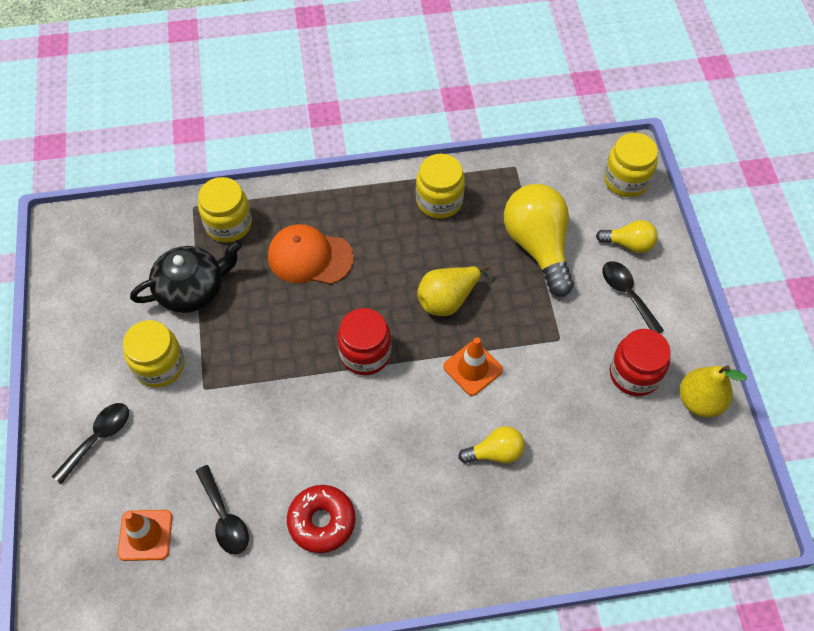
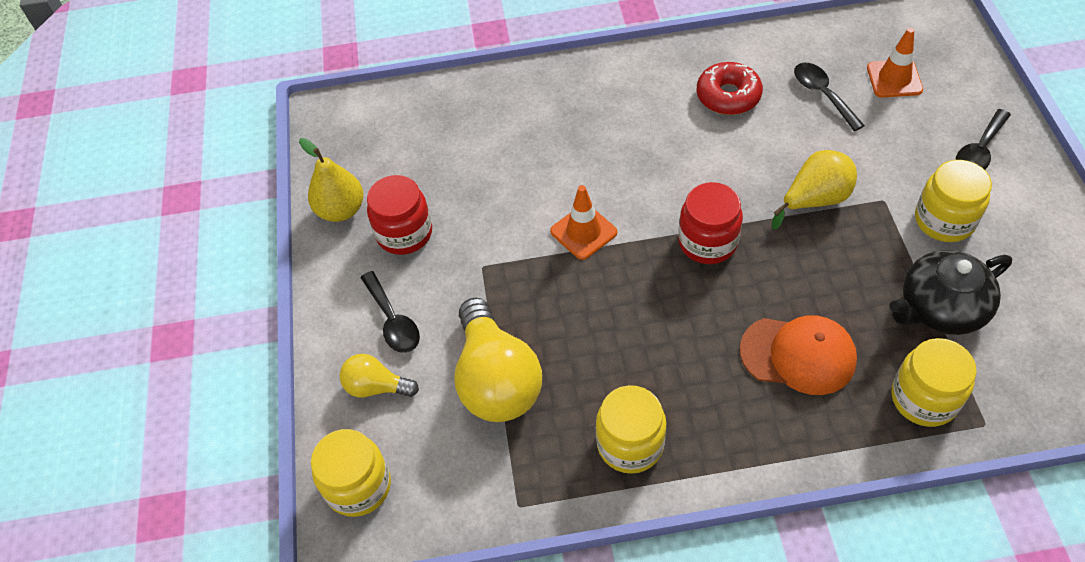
camera: 175 degrees left, 5 degrees down
yellow pear [417,265,490,316] -> yellow pear moved to [772,150,857,229]
yellow light bulb [458,426,525,464] -> none

